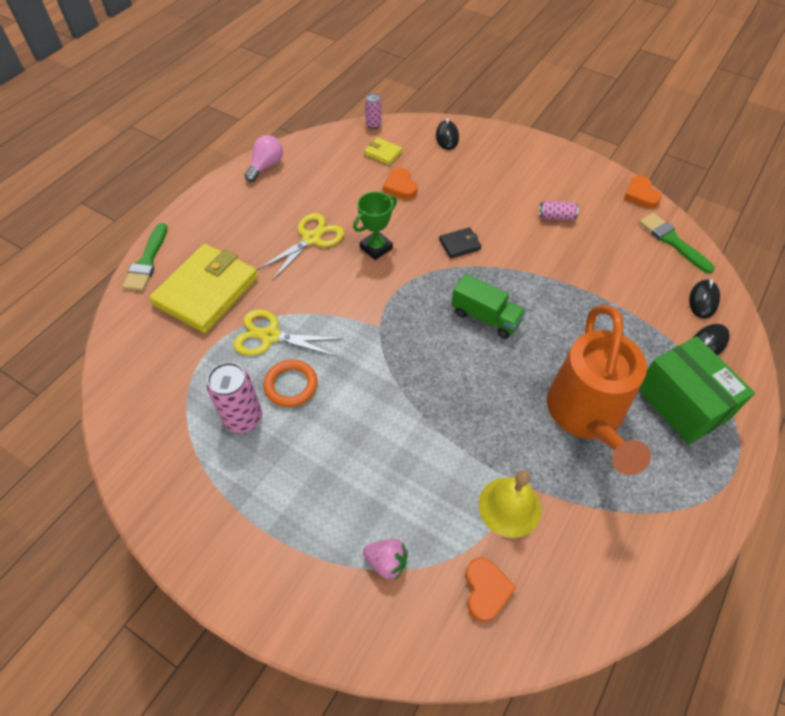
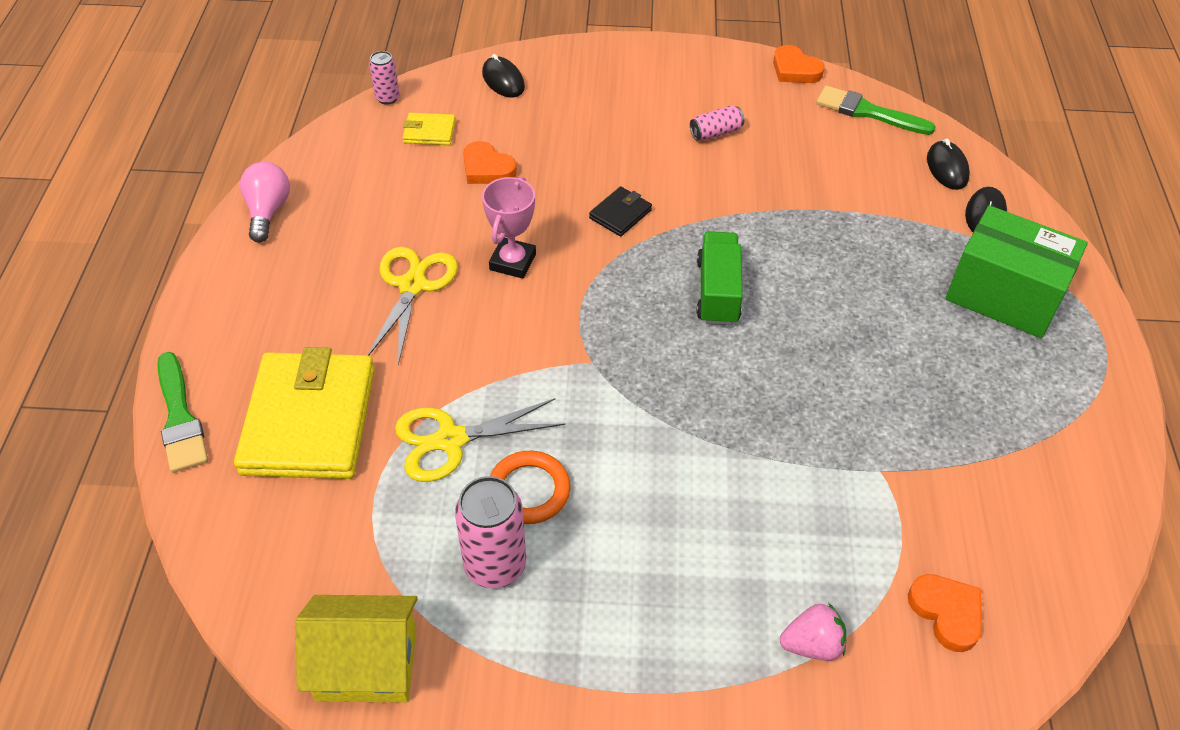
camera: 30 degrees left, 5 degrees down
green trophy [353,192,397,260] -> pink trophy [482,176,536,279]
green truck [451,274,526,339] -> green truck turned 90 degrees counterclockwise [697,231,743,325]
yellow bell [479,470,541,538] -> none
orange watering can [547,305,651,475] -> none
none -> yellow house [295,595,418,703]

